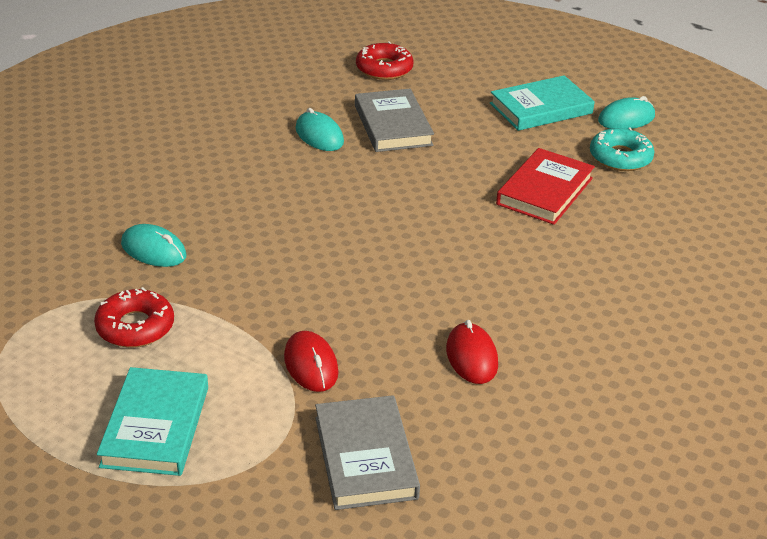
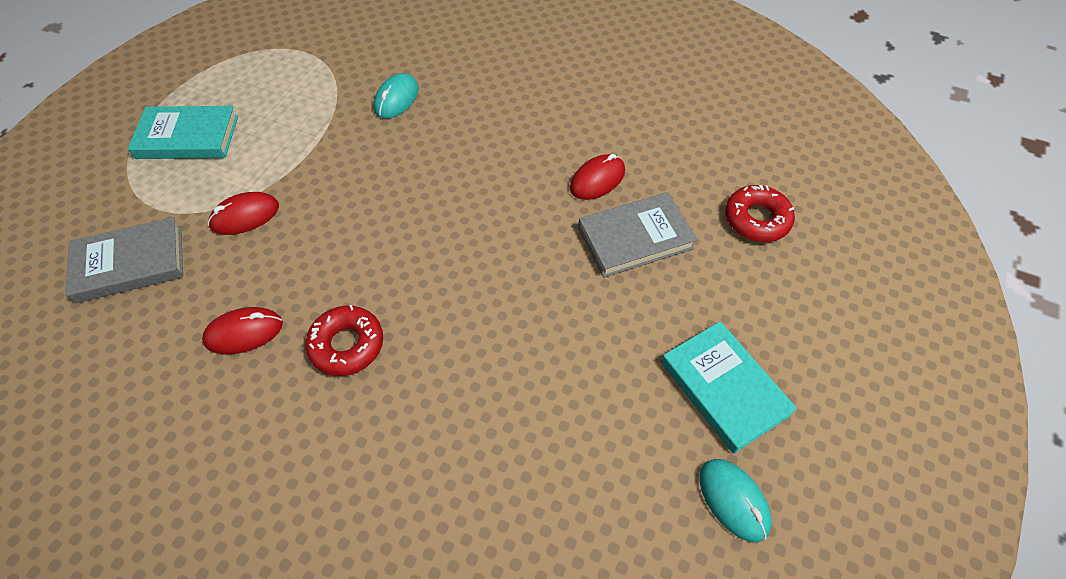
camera: 85 degrees right, 20 degrees up
red donut [94,287,174,348] -> red donut moved to [305,305,383,376]
turquoise mouse [296,108,344,151] -> red mouse [570,154,625,200]
red book [496,148,595,225] -> none
turquoise donut [590,128,655,171] -> none

